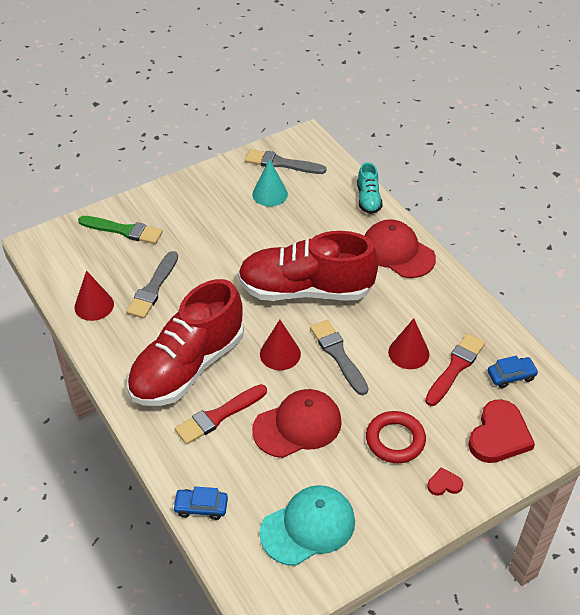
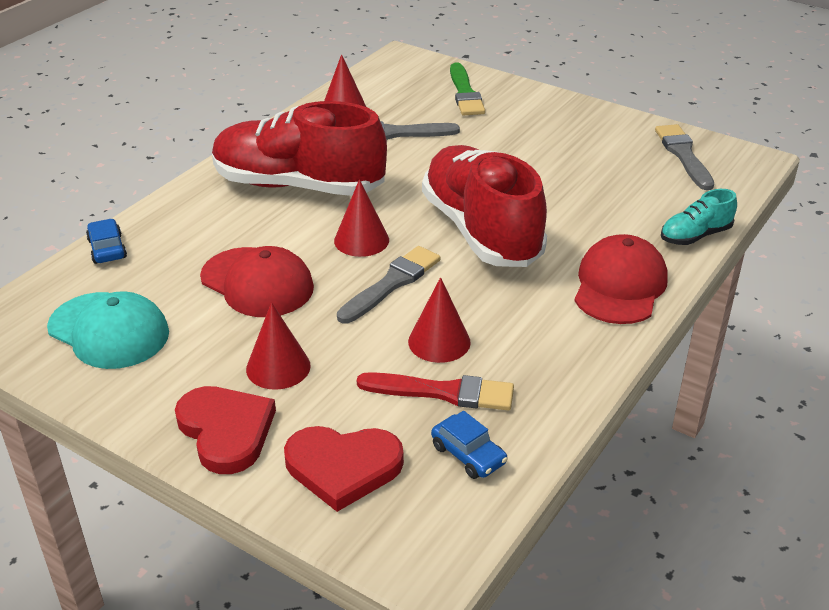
camera: 65 degrees right, 10 degrees down
red brush [175,384,267,445] -> none
turquoise cone [252,159,288,207] -> none
red ring [366,411,426,463] -> red cone [246,302,311,390]
red heart [427,467,463,496] -> red heart [175,386,276,474], size x2.15

